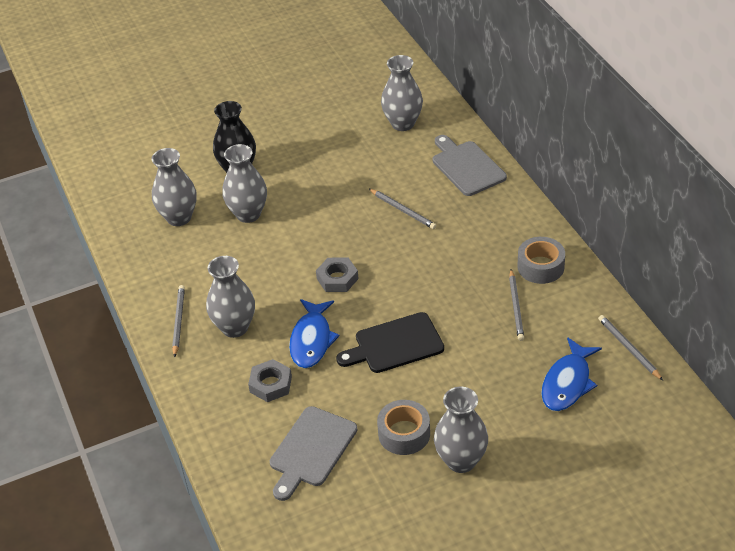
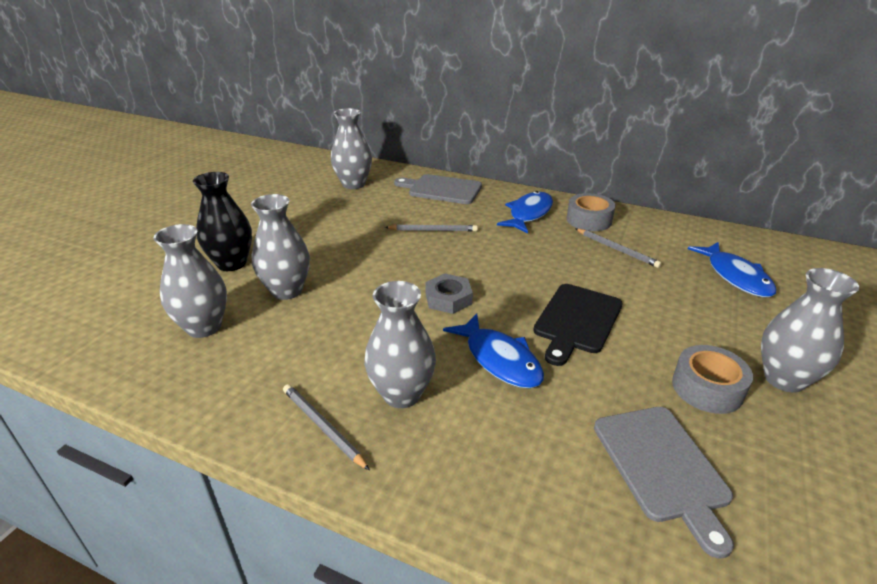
camera: 45 degrees left, 10 degrees down
grey nut [248,359,292,402] -> none
grey pencil [598,315,663,380] -> none
none -> blue fish [497,191,553,234]

